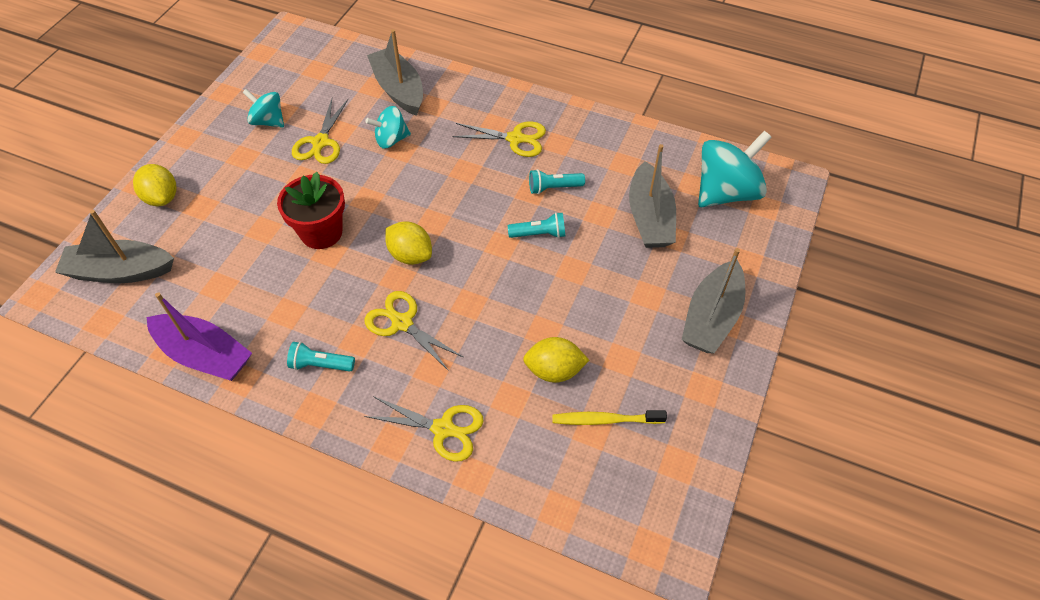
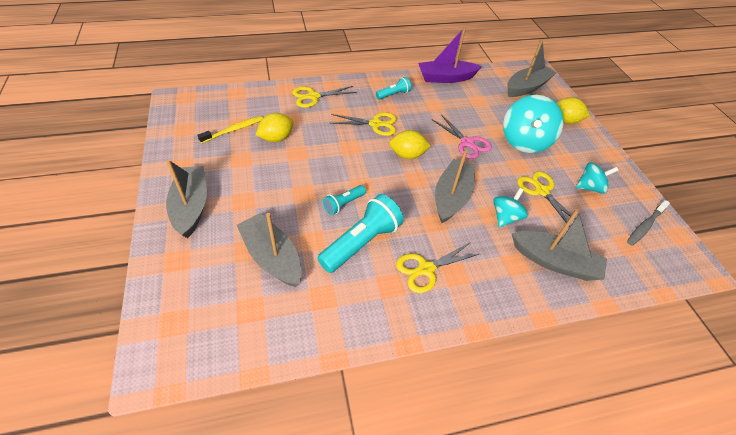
camera: 140 degrees right, 5 degrees down
red flower pot [277,172,345,249] -> pink scissors [432,114,492,159]
turquoise flashlight [529,169,585,194] -> turquoise flashlight [317,194,404,273], size x1.89
turquoise spinning top [698,131,772,207] -> turquoise spinning top moved to [503,95,564,153]
none -> grey boat [435,151,476,223]
none -> grey toothbrush [627,200,670,246]

